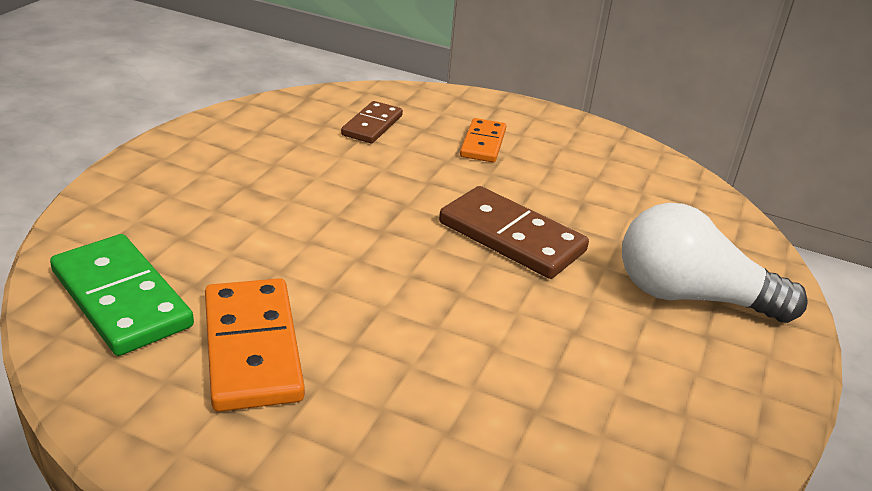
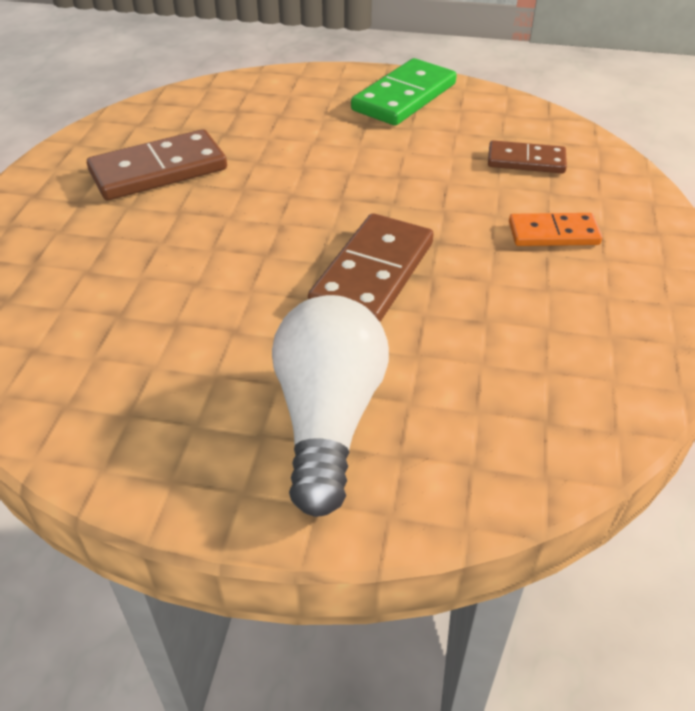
camera: 80 degrees right, 10 degrees up
green domino [50,234,194,356] -> green domino moved to [351,58,457,126]
orange domino [205,278,305,412] -> brown domino [87,129,227,200]

